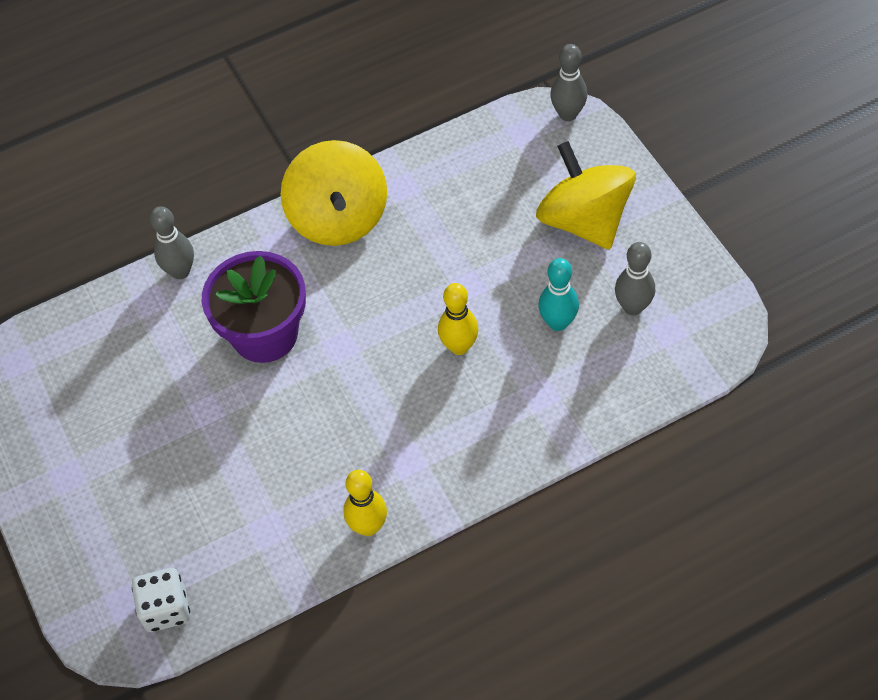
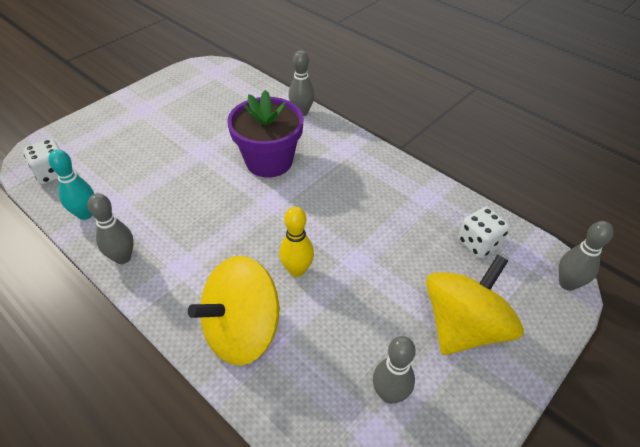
camera: 65 degrees right, 10 degrees down
yellow spinning top [281,140,387,246] -> yellow spinning top moved to [188,256,280,365]
yellow bowling pin [343,470,387,536] -> grey bowling pin [87,193,134,264]
turquoise bowling pin [538,258,579,331] -> turquoise bowling pin moved to [48,149,94,220]
none -> white dice [458,206,510,258]

